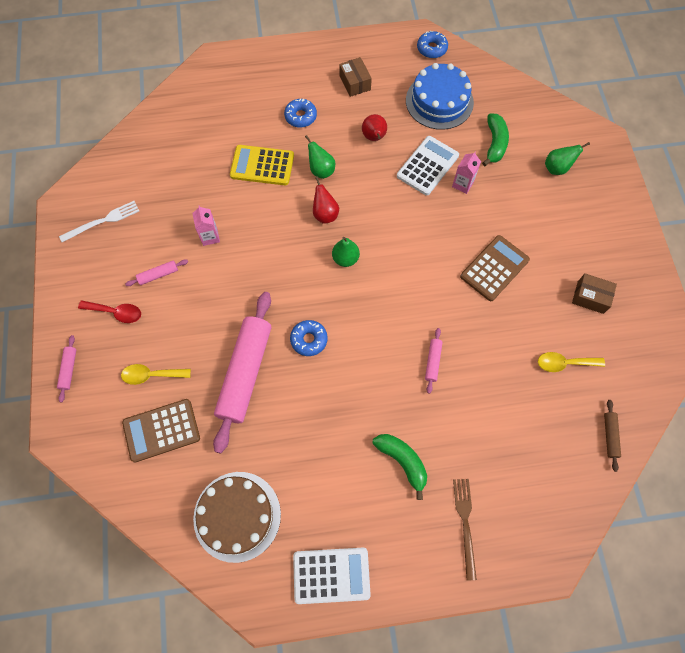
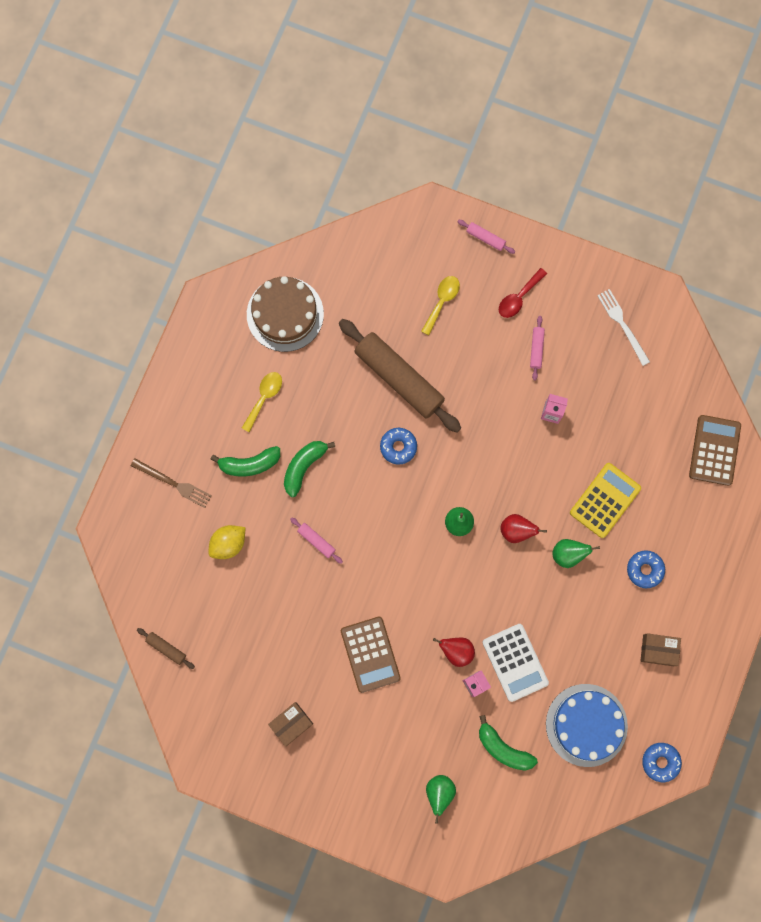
camera: 120 degrees right, 10 degrees up
white fork [59,201,139,242] -> white fork turned 150 degrees clockwise [597,289,650,366]
brown calculator [122,399,200,463] -> brown calculator moved to [689,415,741,486]
pink rolling pin [213,292,271,454] -> brown rolling pin [339,319,461,433]
white calculator [293,548,371,604] -> none
red pear [362,114,387,141] -> red pear moved to [433,637,475,667]
yellow spoon [538,352,605,372] -> yellow spoon moved to [242,372,282,432]
none -> yellow lemon [208,525,245,559]
none -> green banana [284,441,335,497]

